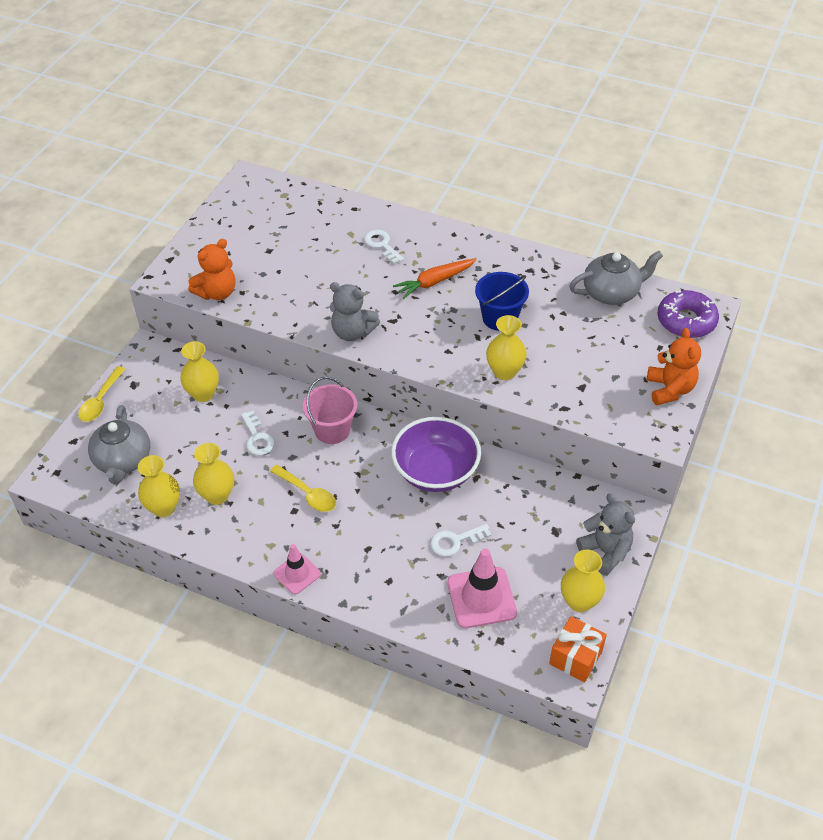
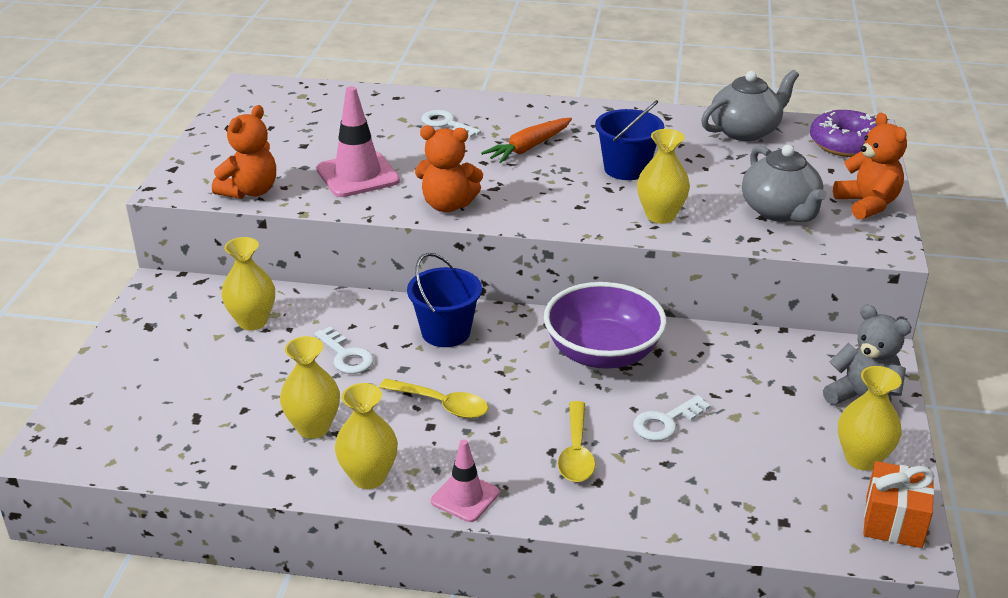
camera: 15 degrees left, 15 degrees down
yellow spoon [78,366,125,422] -> yellow spoon moved to [558,401,596,482]
grey teapot [88,405,150,484] -> grey teapot moved to [742,145,827,222]
yellow vase [138,455,180,517] -> yellow vase moved to [335,383,398,489]
pink bucket [303,377,357,444] -> blue bucket [407,253,482,347]
grey teddy bear [330,282,380,341] -> orange teddy bear [415,125,483,212]
pink traffic cone [447,548,517,628] -> pink traffic cone moved to [316,86,400,197]

